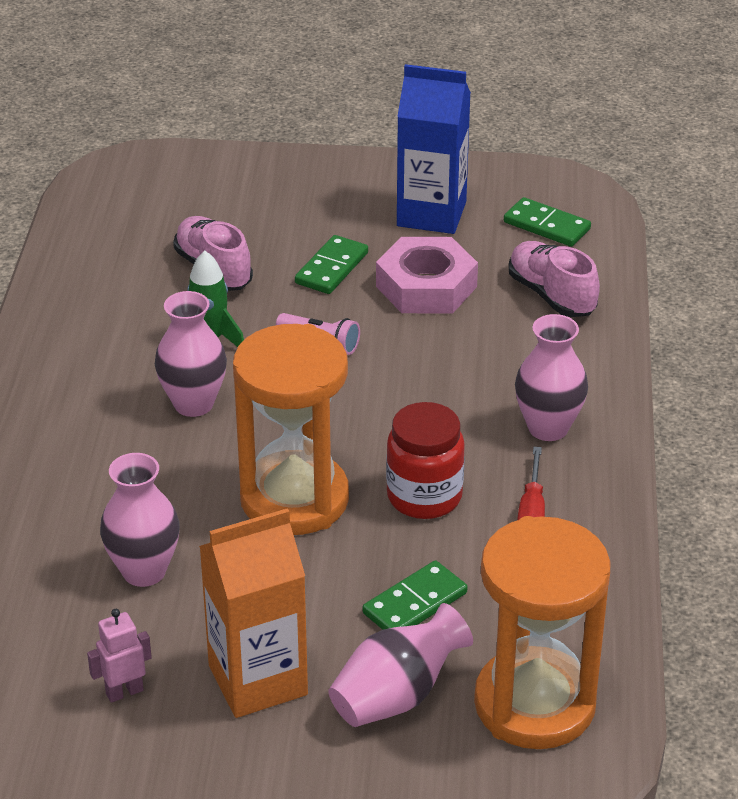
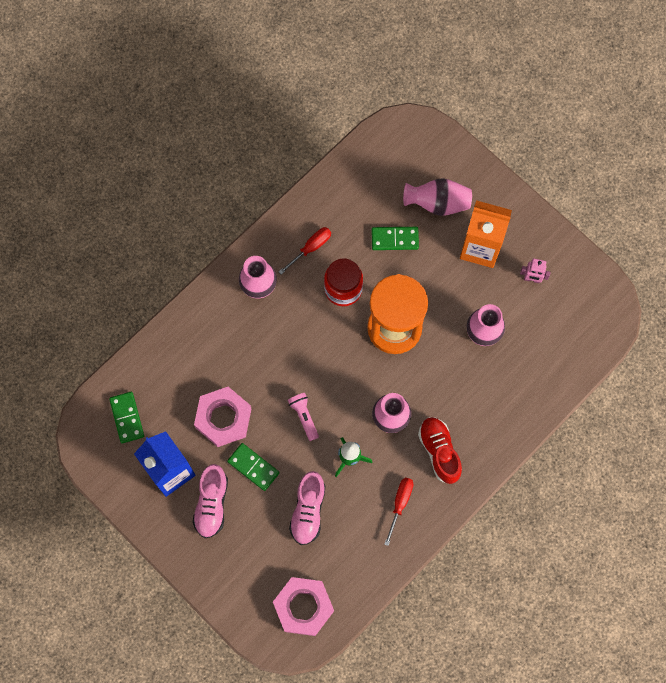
camera: 140 degrees left, 35 degrees up
green domino [295,235,368,294] -> green domino turned 60 degrees clockwise [227,443,279,491]
orange hourglass [474,516,611,749] -> none
pink shoe [509,241,600,317] -> pink shoe moved to [193,464,228,538]
none -> pink nut [273,577,334,636]
none -> red screwdriver [384,478,414,546]
none -> red shoe [418,417,462,484]

